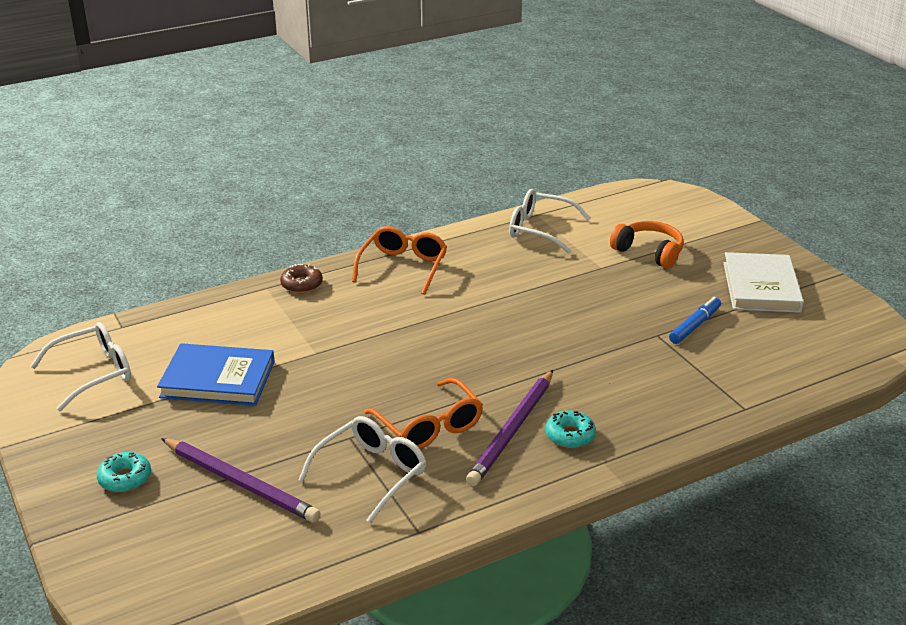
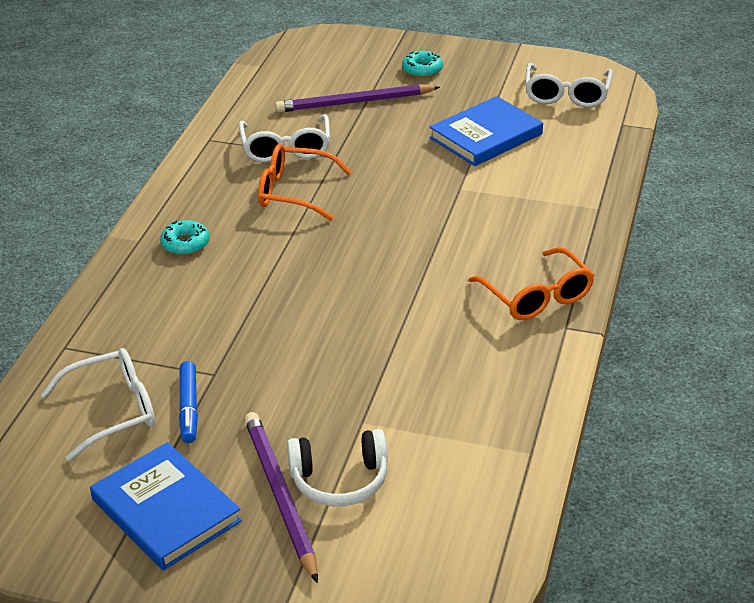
camera: 135 degrees right, 5 degrees up
brown donut [280,264,323,293] -> none
purple pencil [466,370,553,486] -> purple pencil moved to [244,412,318,583]
white glasses [509,189,591,254] -> white glasses moved to [41,348,155,461]
orange headphones [610,221,684,269] -> white headphones [287,429,388,506]
white book [724,252,804,313] -> blue book [90,442,242,571]

